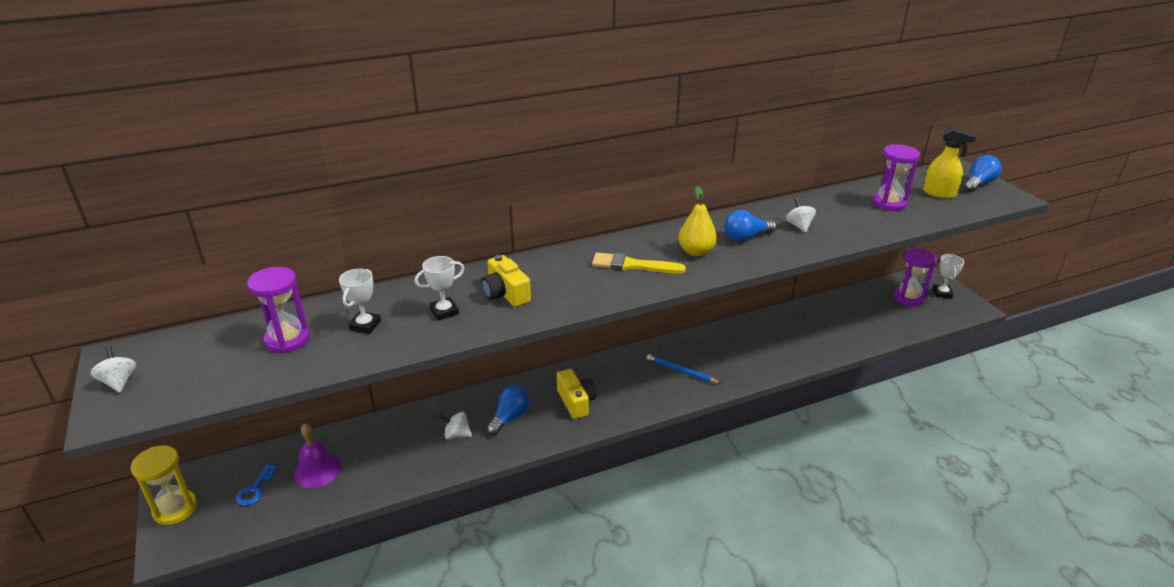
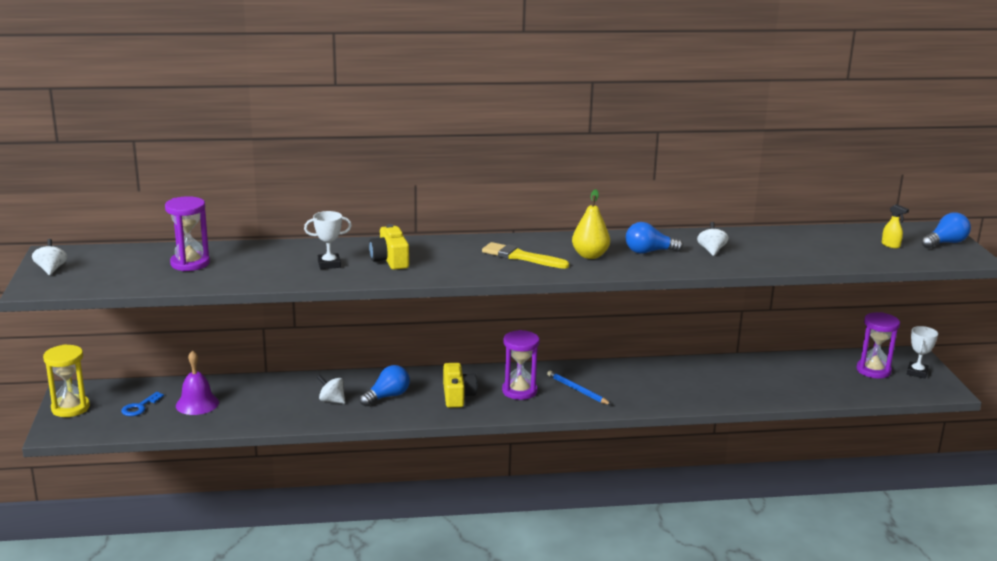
camera: 15 degrees right, 10 degrees down
white trophy [339,269,381,334] -> none
purple hourglass [872,144,920,211] -> purple hourglass moved to [502,330,540,400]
yellow spray bottle [923,126,978,199] -> yellow spray bottle [882,204,909,248], size x0.57

